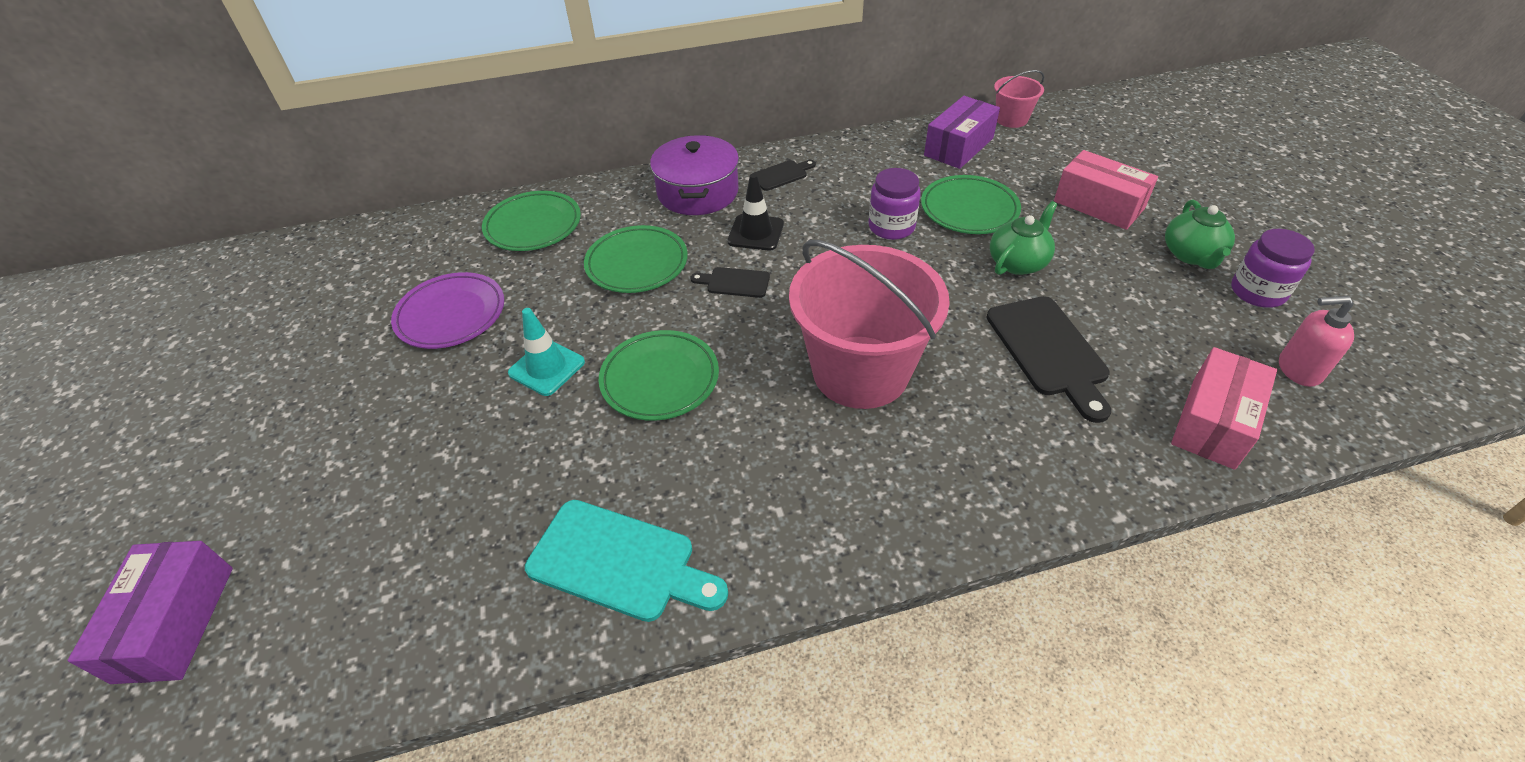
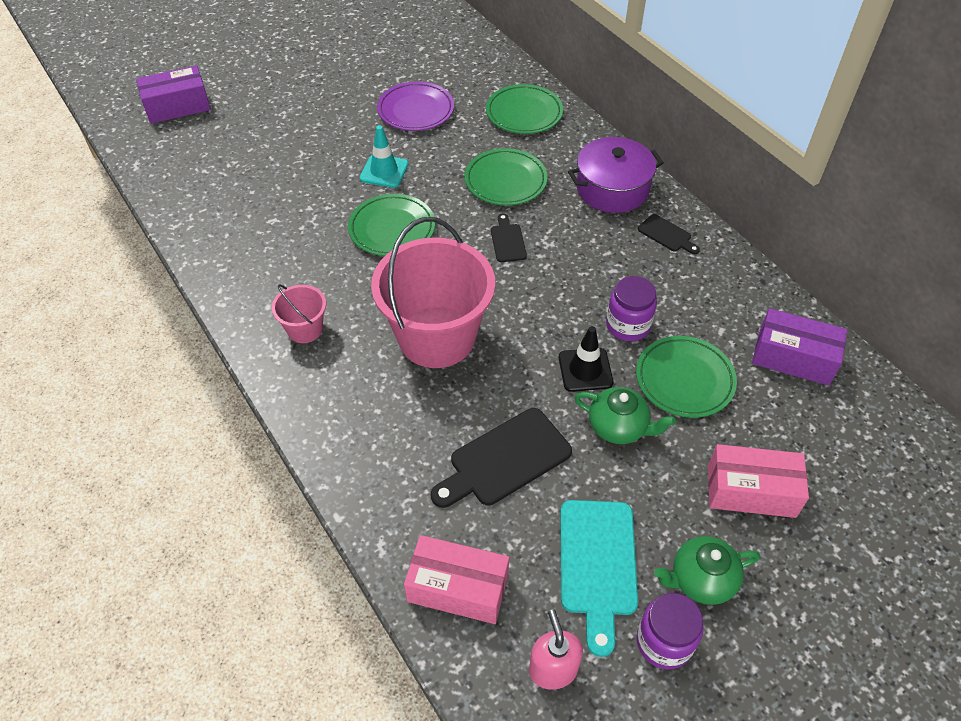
camera: 70 degrees right, 5 degrees up
turquoise cutting board [525,500,728,622] -> turquoise cutting board moved to [560,500,638,657]
black traffic cone [727,174,784,251] -> black traffic cone moved to [559,326,613,392]
pink bucket [994,70,1044,128] -> pink bucket moved to [272,284,326,343]
pink box [1054,150,1158,230] -> pink box turned 75 degrees clockwise [708,444,809,518]

